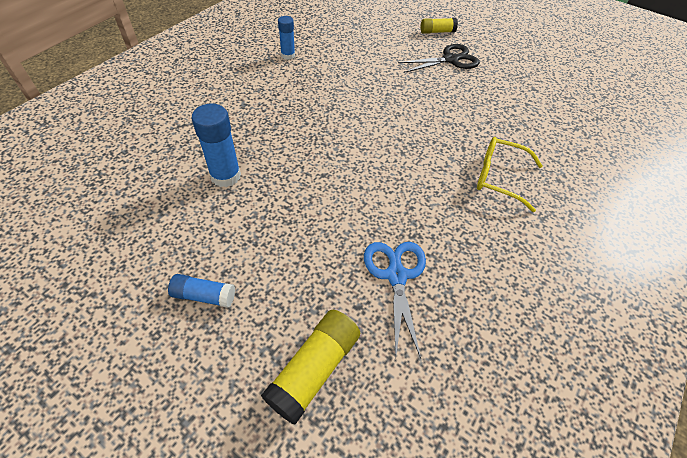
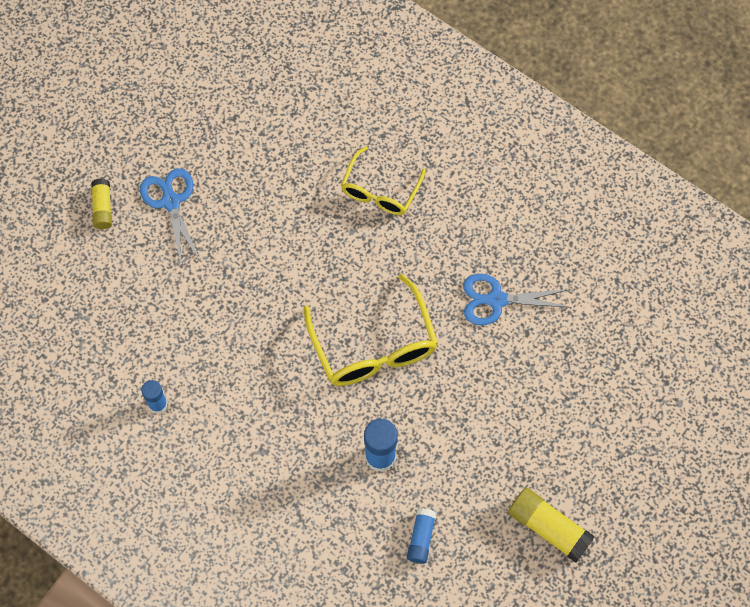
camera: 85 degrees left, 15 degrees up
blue glue stick [168,274,235,308] -> blue glue stick moved to [407,508,437,564]
yellow glue stick [261,310,360,425] -> yellow glue stick moved to [508,488,595,563]
black scissors [398,44,480,73] -> blue scissors [140,168,200,263]
none -> yellow glasses [304,274,438,386]

